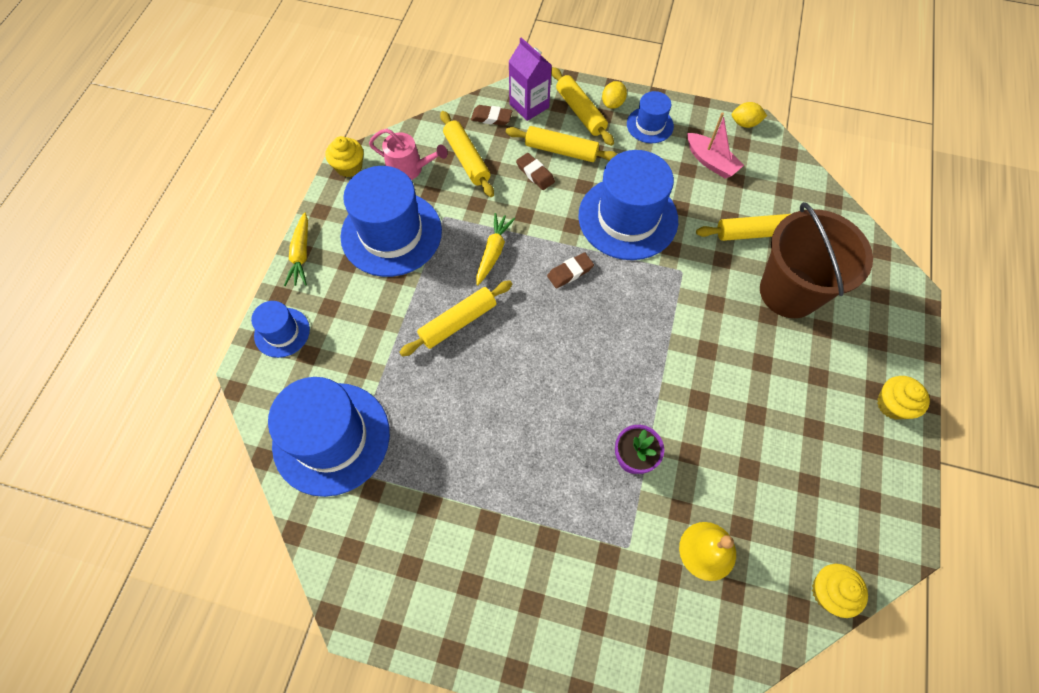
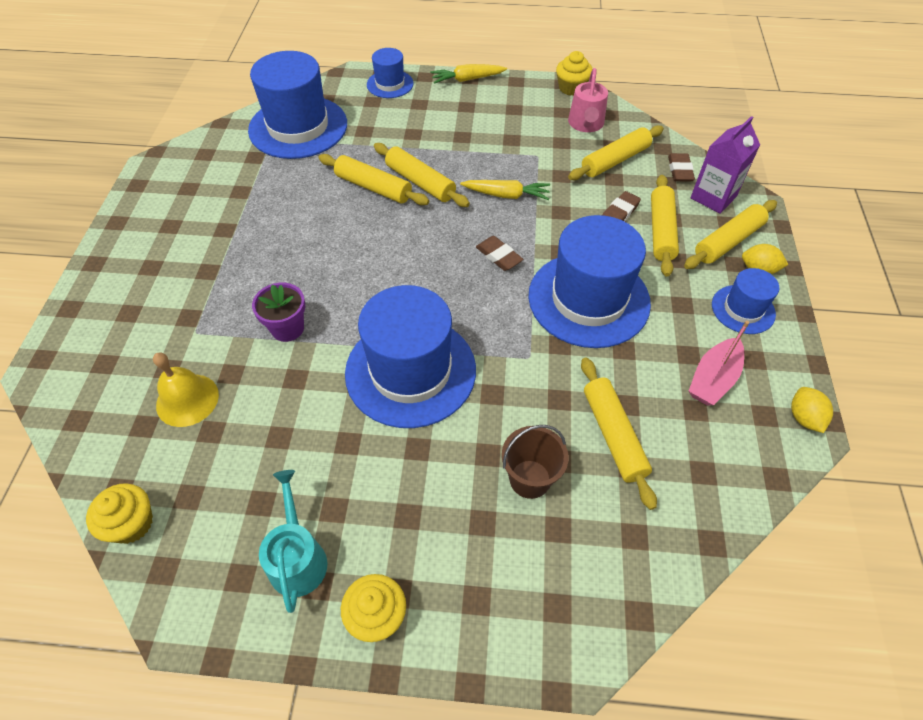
camera: 80 degrees right, 10 degrees down
blue hat [340,166,442,277] -> blue hat moved to [345,285,476,428]
brown bucket [760,202,873,318] -> brown bucket [502,425,569,499], size x0.51
none -> turquoise watering can [259,470,327,613]
none -> yellow rolling pin [319,154,429,205]

